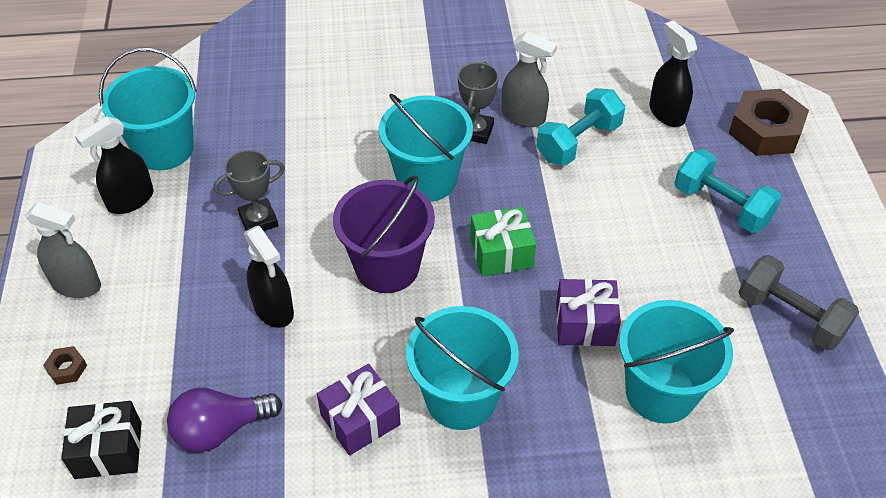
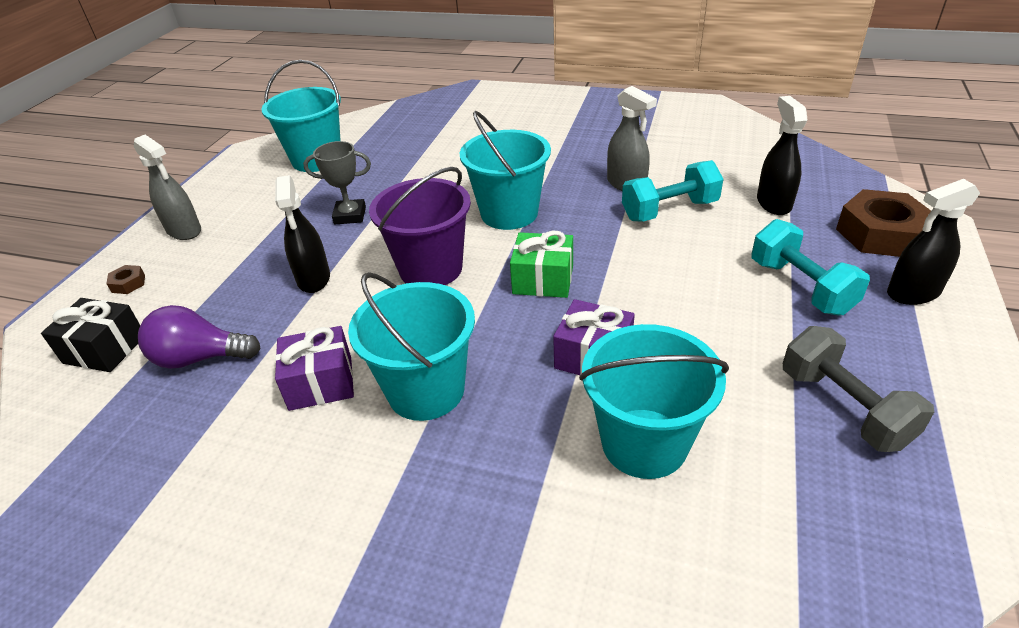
camera: 25 degrees right, 10 degrees down
black spray bottle [75,116,153,214] -> black spray bottle moved to [887,179,980,305]
grey trophy [458,62,499,144] -> none

